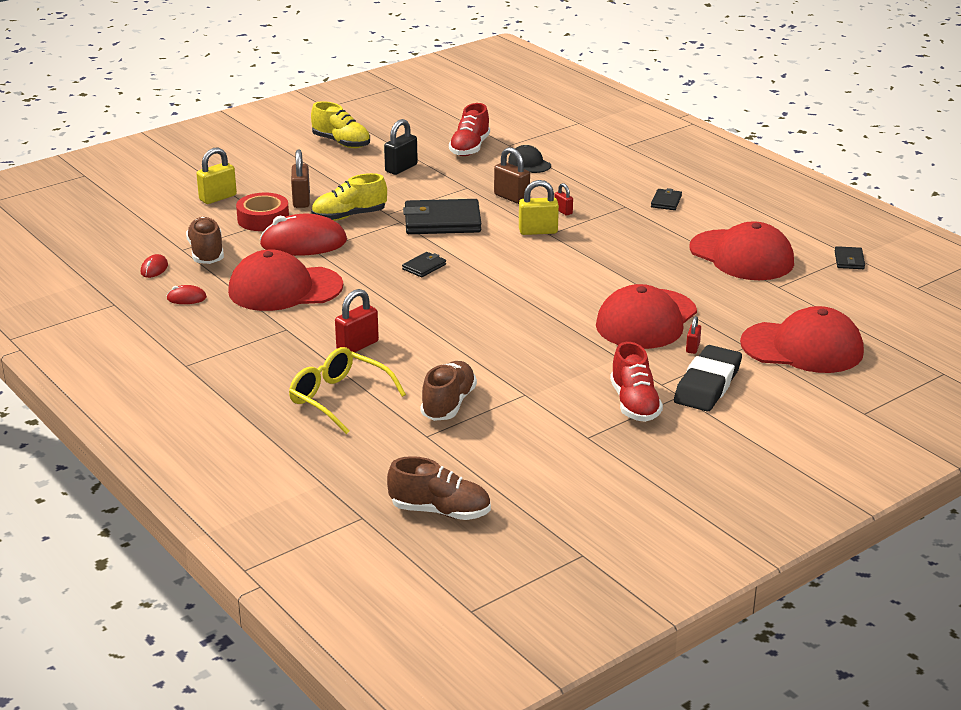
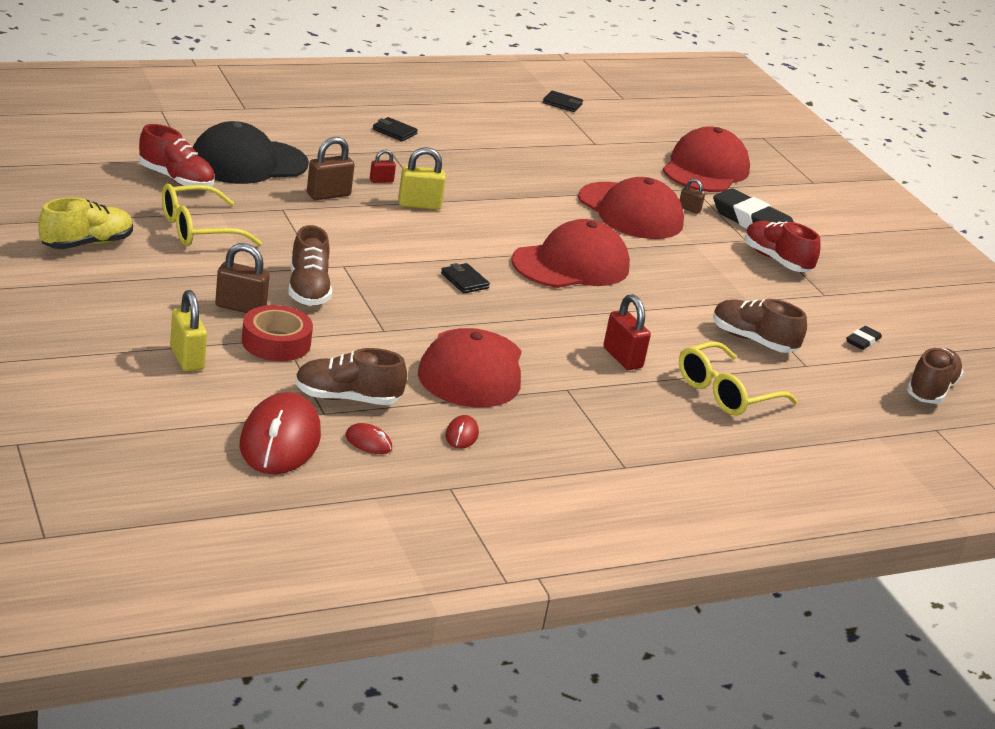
camera: 80 degrees left, 0 degrees up
red mouse [260,214,347,256] -> red mouse moved to [240,392,321,474]
yellow shoe [311,173,387,221] -> brown shoe [289,225,332,306]
black padlock [384,119,418,175] -> yellow glasses [162,184,262,246]
black wallet [403,199,481,234] -> none
black cap [508,145,551,173] -> black cap [193,121,309,184], size x2.06
yellow padlock [519,180,559,235] -> yellow padlock turned 75 degrees clockwise [398,147,446,210]
red shoe [610,342,663,422] -> red shoe turned 135 degrees counterclockwise [744,221,821,272]
red padlock [686,316,701,354] -> brown padlock [679,178,705,214]
red cap [690,221,794,280] -> red cap moved to [511,219,630,288]
none -> black eraser [846,326,882,350]

